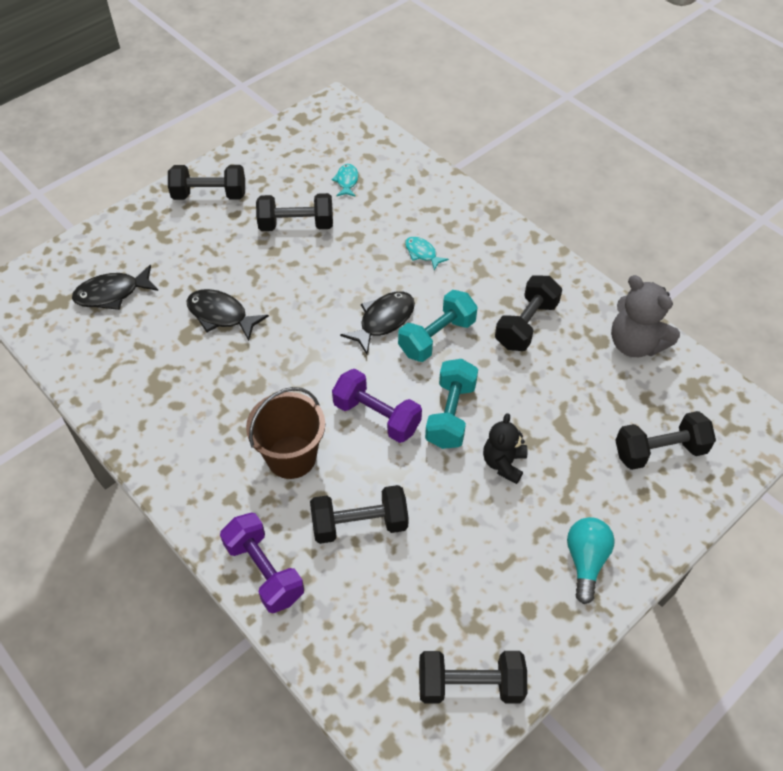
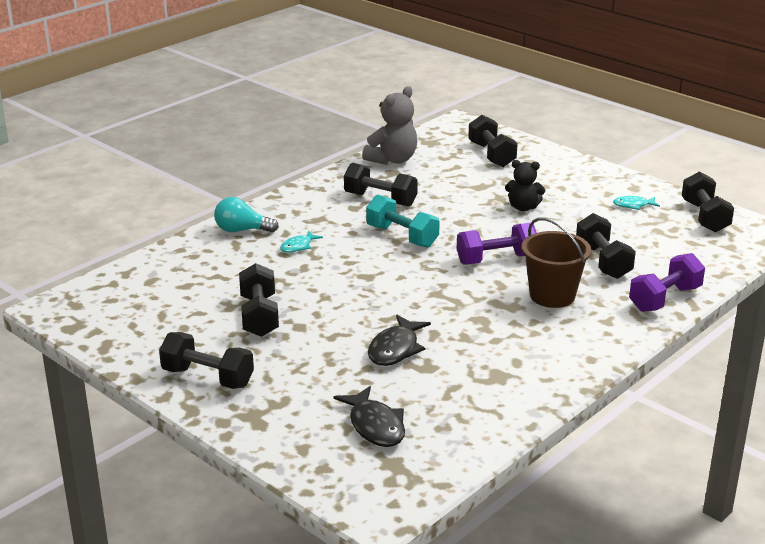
camera: 95 degrees left, 25 degrees down
black dumbbell [168,165,245,200] -> black dumbbell turned 60 degrees counterclockwise [159,332,254,389]
turquoise fish [332,164,358,197] -> turquoise fish moved to [613,196,660,210]
purple dumbbell [332,369,422,443] -> purple dumbbell turned 45 degrees clockwise [457,222,537,265]
black fish [340,291,415,354] -> none
turquoise dumbbell [425,359,478,449] -> none
turquoise light bulb [567,517,615,604] -> turquoise light bulb moved to [214,197,279,233]

